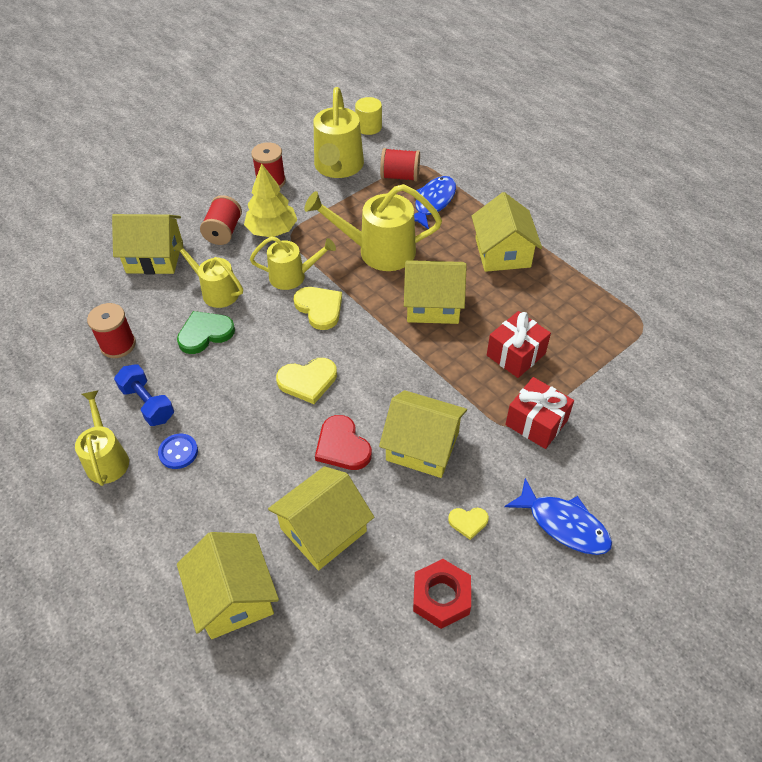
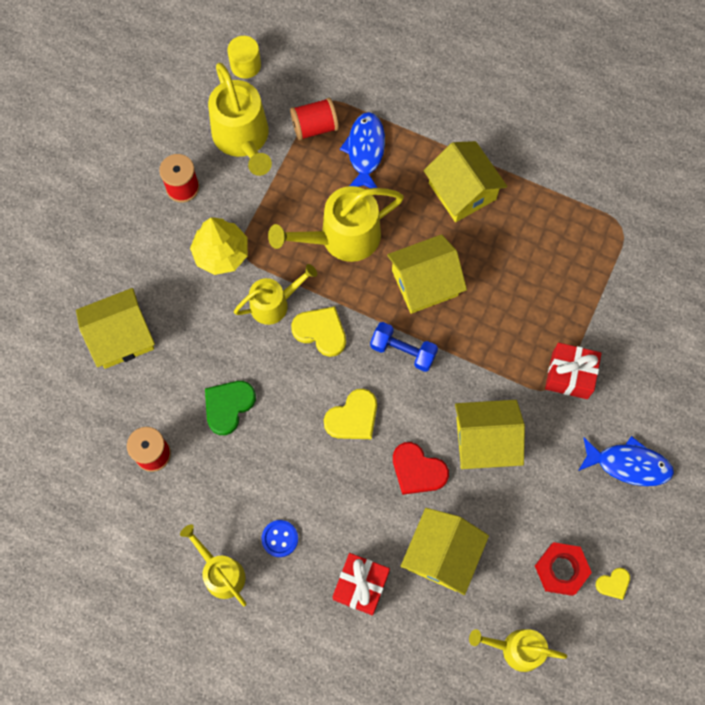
camera: 25 degrees left, 20 degrees up
blue dumbbell [114,364,174,426] -> blue dumbbell moved to [370,322,438,372]
yellow watering can [172,240,243,308] -> yellow watering can moved to [469,629,567,672]
yellow house [177,532,279,639] -> none
red spool [200,195,242,245] -> none
yellow heart [448,508,489,540] -> yellow heart moved to [596,568,630,600]
red gift [487,311,551,378] -> red gift moved to [333,553,390,616]

